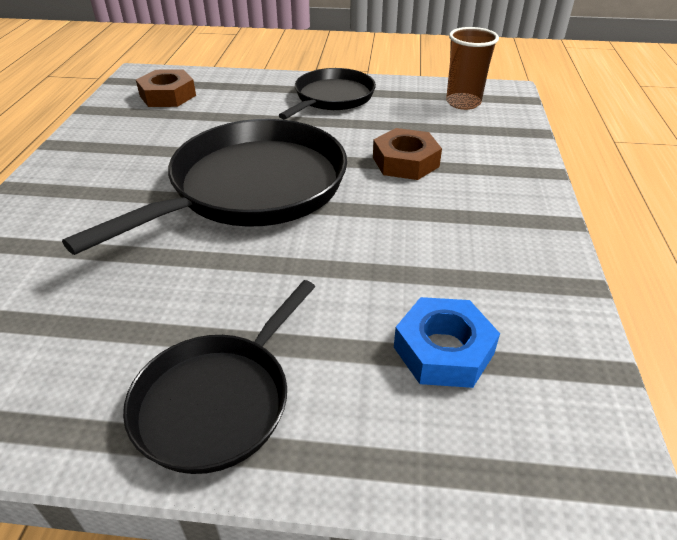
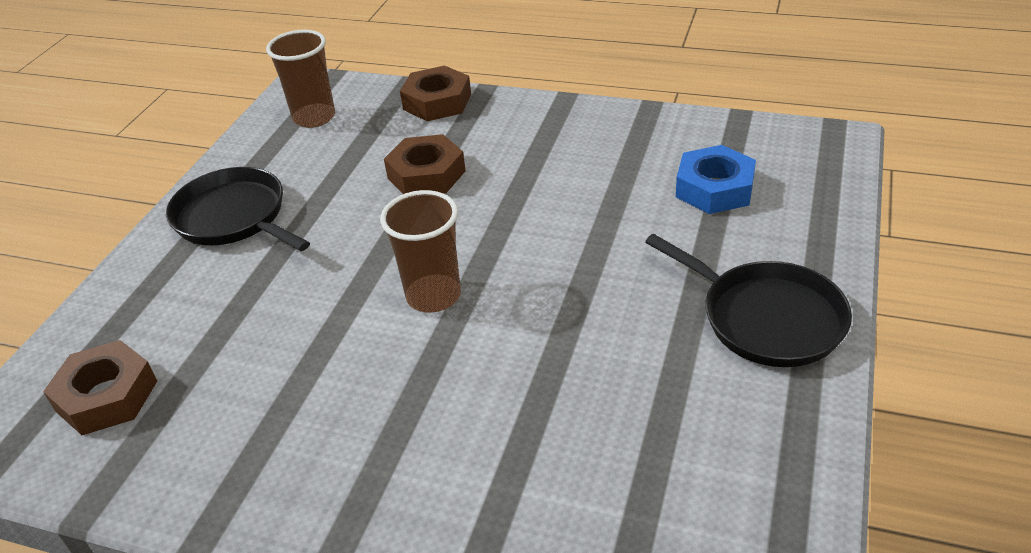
camera: 75 degrees left, 0 degrees up
black pan [62,119,347,255] -> brown cup [380,190,461,313]
none -> brown nut [400,65,471,121]

